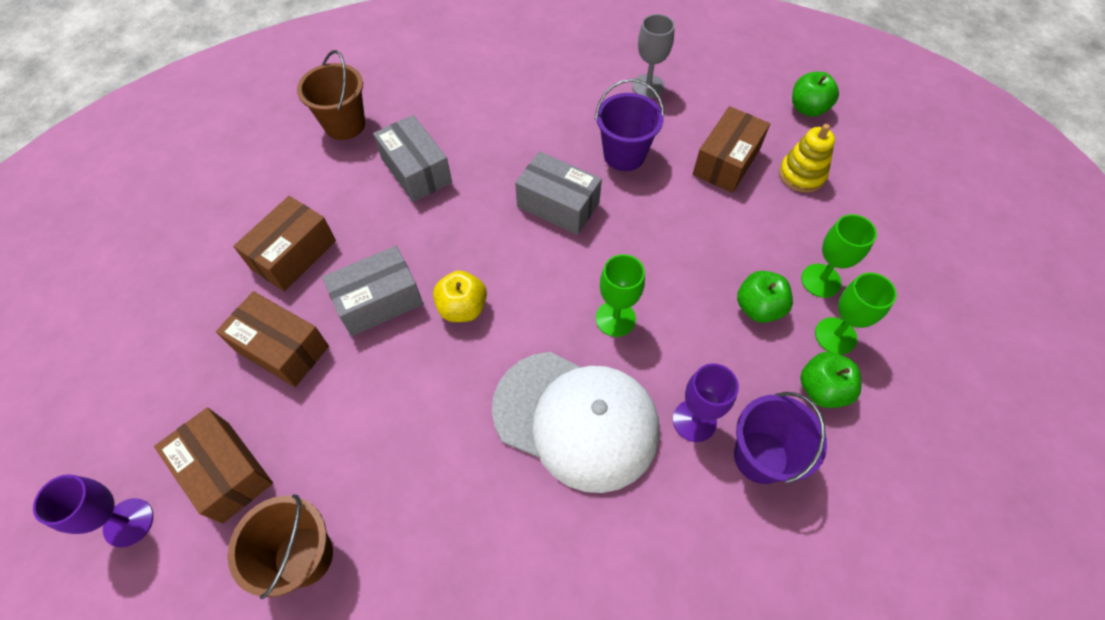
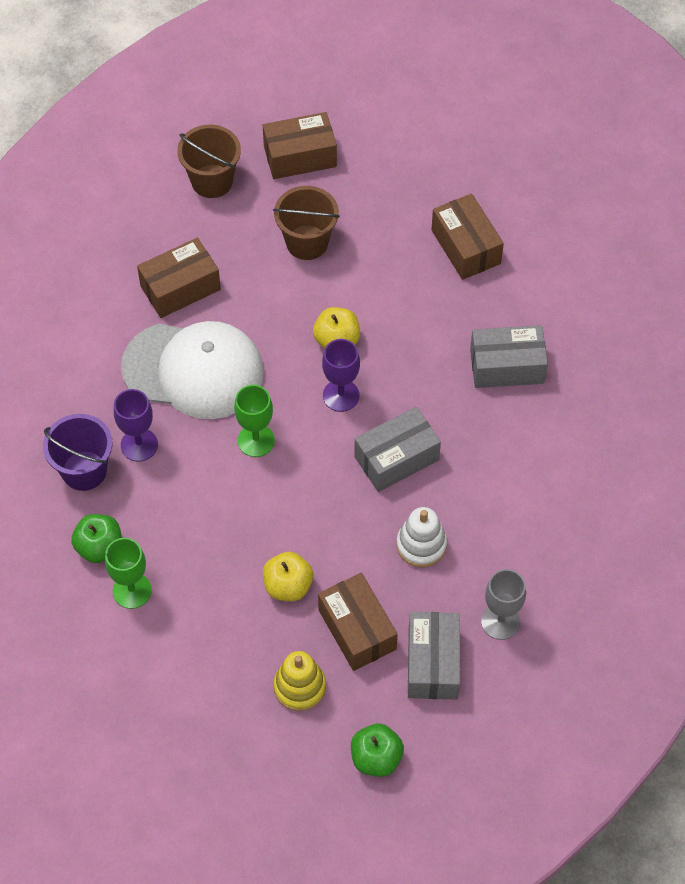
camera: 120 degrees right, 0 degrees up
purple goblet [33,474,153,548] -> purple goblet moved to [322,339,360,412]
brown box [216,291,329,387] -> brown box moved to [137,237,221,318]
brown bucket [297,50,365,140] -> brown bucket moved to [273,186,340,260]
grey box [322,246,423,336] -> grey box moved to [408,612,460,700]
white cap [492,352,659,493] -> white cap turned 135 degrees counterclockwise [121,321,264,419]
purple bucket [595,79,664,171] -> white stacking toy [397,507,447,567]
green apple [737,271,793,323] -> none
green goblet [801,214,877,298] -> none
none -> yellow apple [263,552,313,601]

